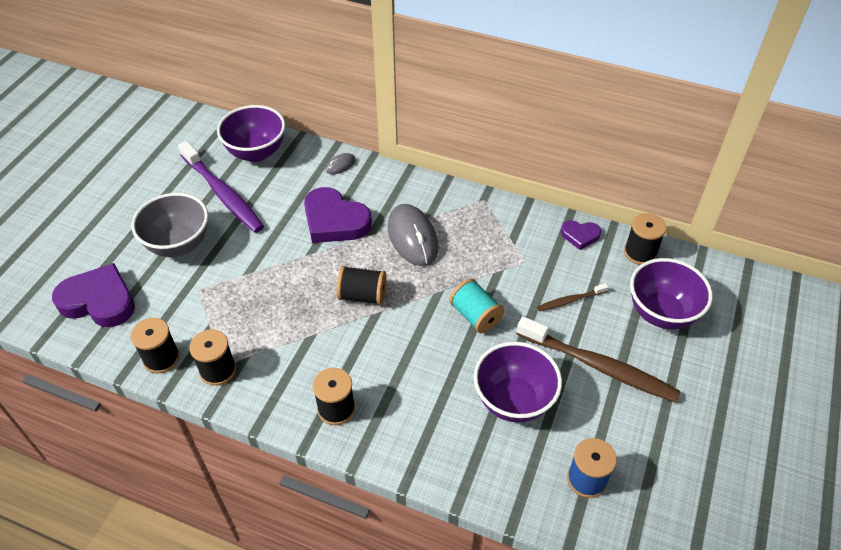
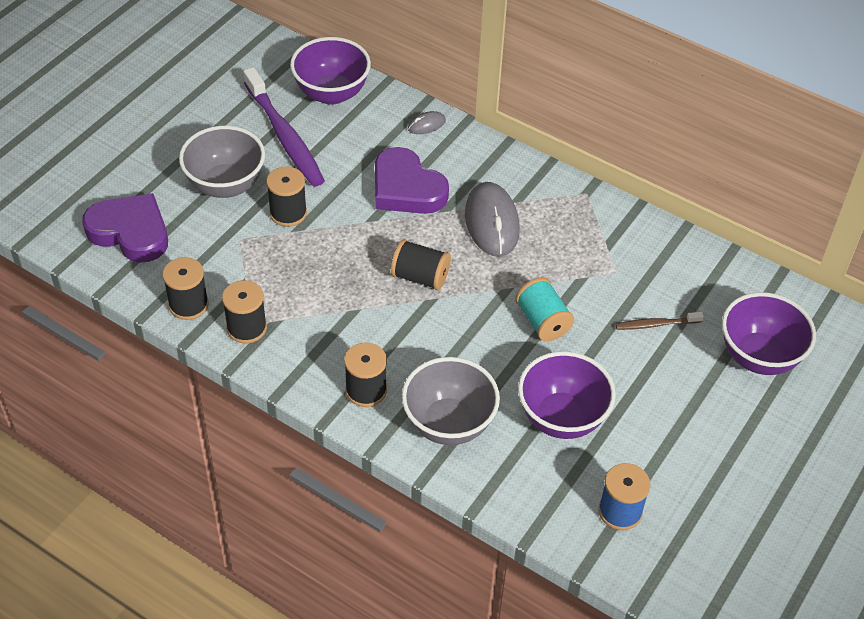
camera: 10 degrees right, 0 degrees up
brown toothbrush [517,316,680,403] -> none
purple heart [561,220,601,250] -> none
black spool [624,213,666,265] -> black spool moved to [266,166,307,227]
none -> grey bowl [402,357,500,445]

